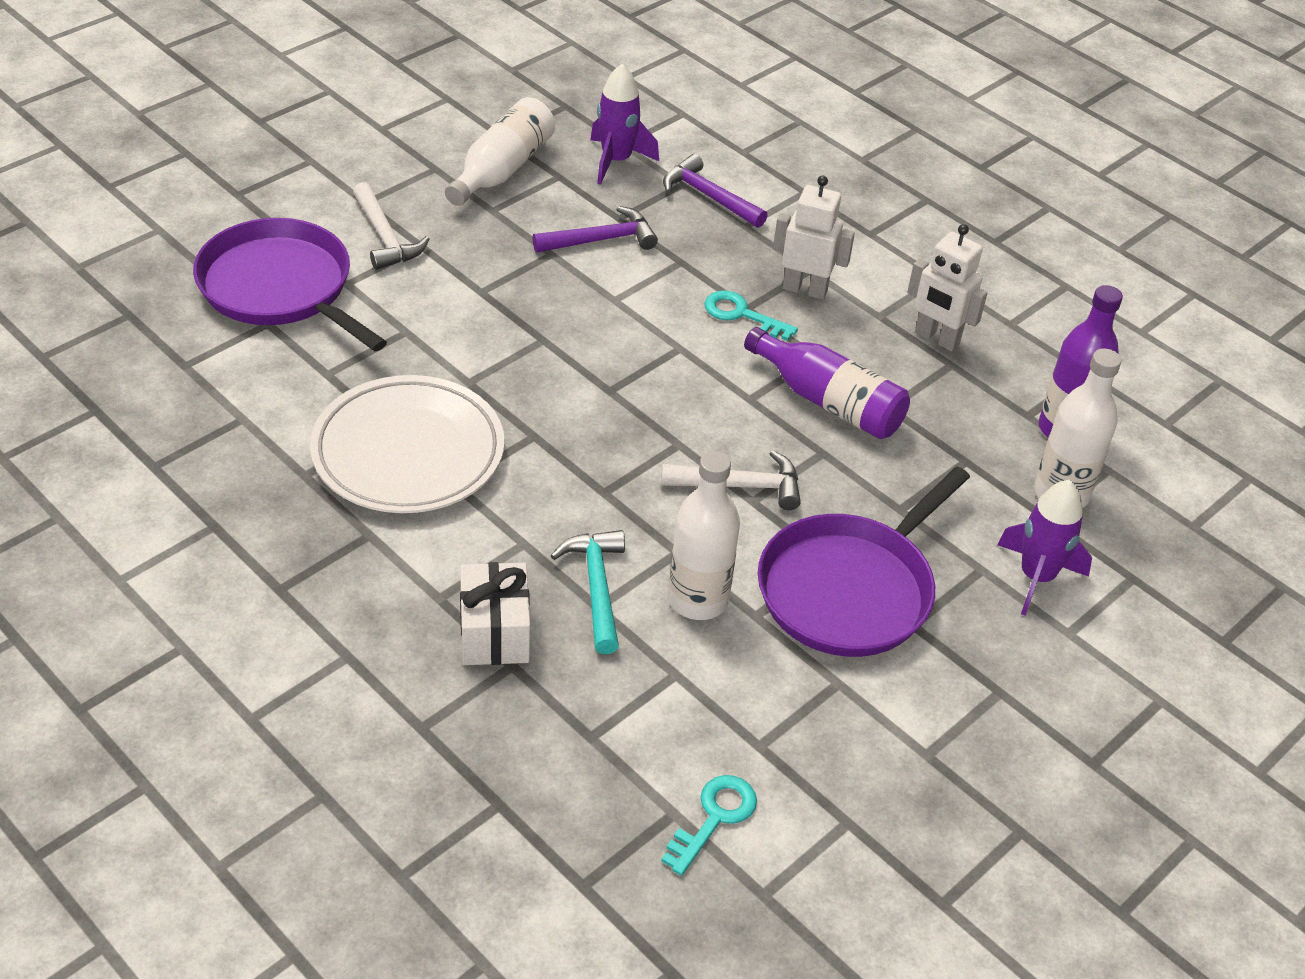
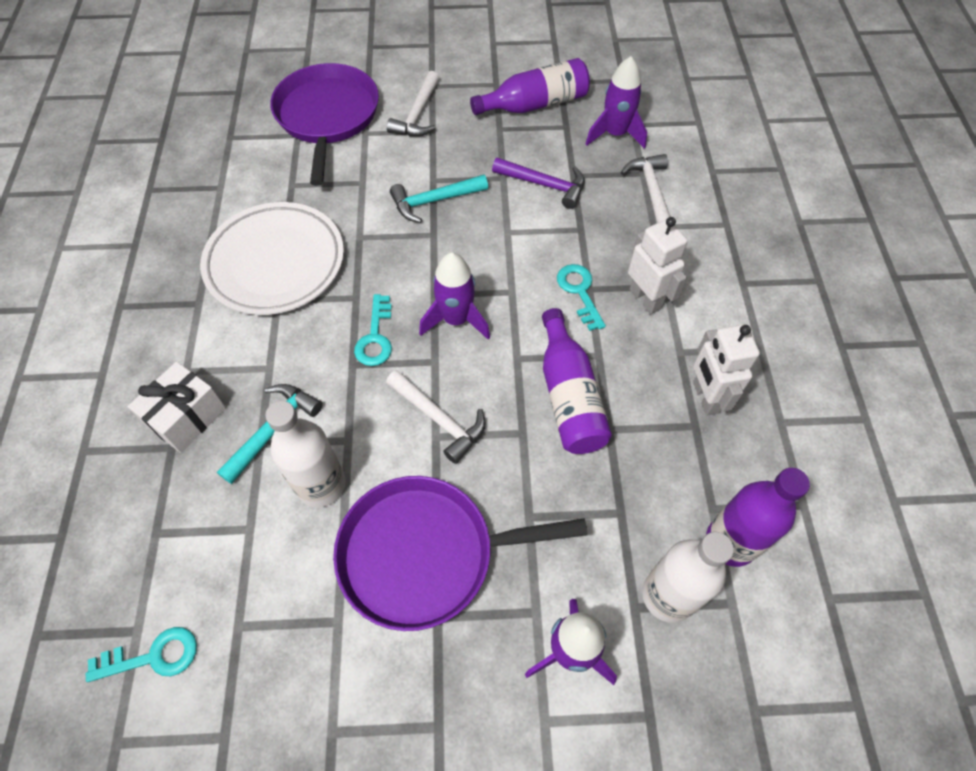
camera: 45 degrees right, 15 degrees up
white bottle [445,97,555,206] -> purple bottle [470,58,590,115]
purple hammer [663,154,768,228] -> white hammer [621,154,671,223]
none -> turquoise key [354,294,392,366]
none -> turquoise hammer [390,174,488,223]
none -> purple rocket [419,252,490,340]

